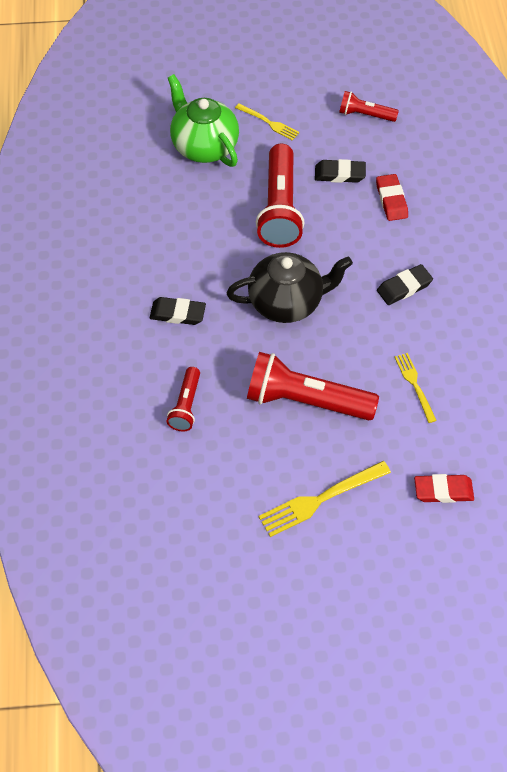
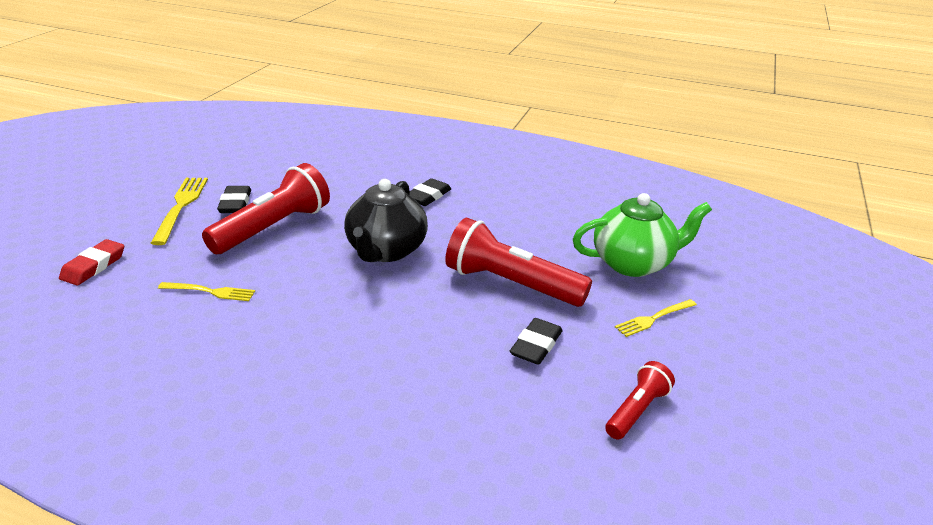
camera: 115 degrees right, 25 degrees down
red flashlight [167,367,200,431] -> none
red eraser [376,174,408,221] -> none
black eraser [377,264,433,305] -> black eraser moved to [217,186,251,213]

